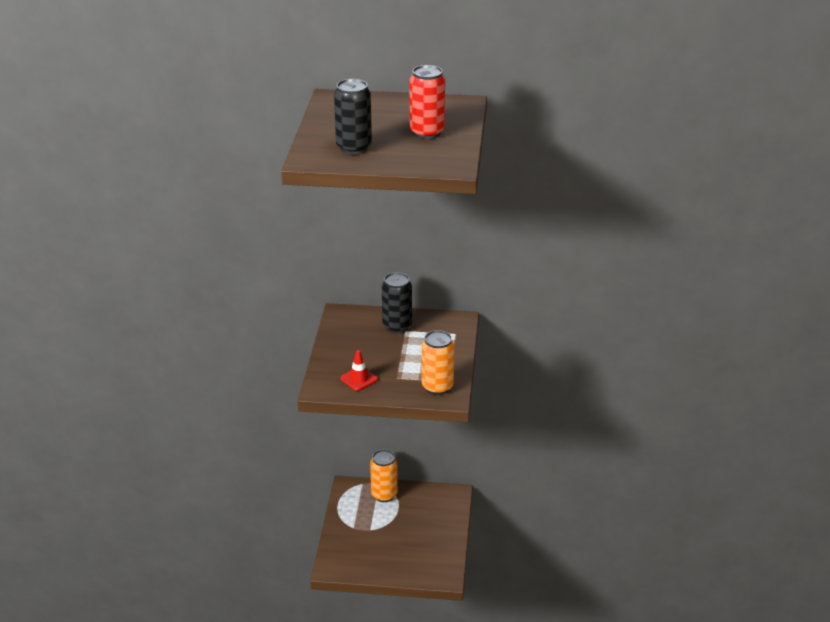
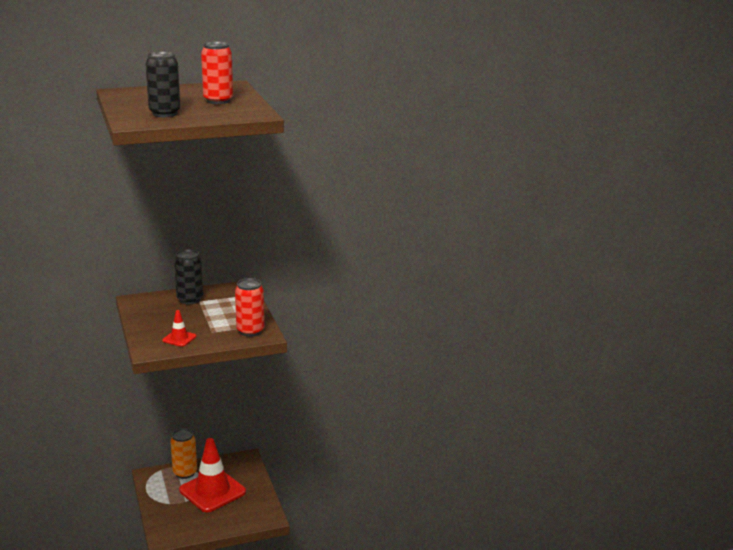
camera: 25 degrees left, 10 degrees down
orange can [422,330,454,395] -> red can [235,278,265,337]
none -> red traffic cone [179,438,246,512]

